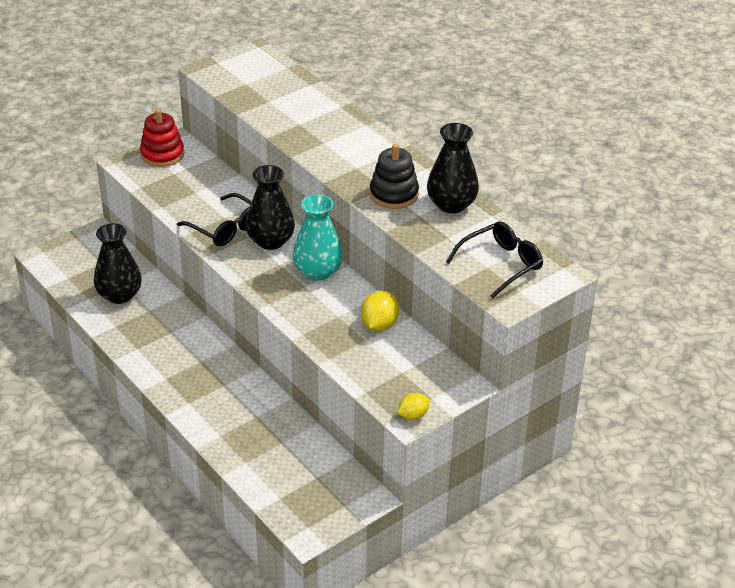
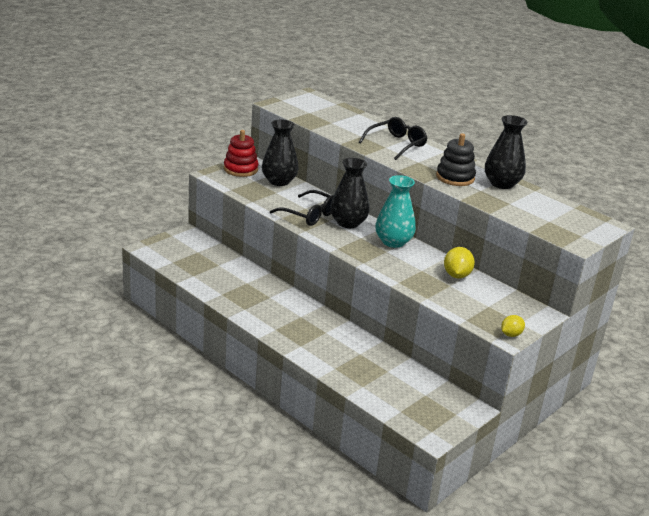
camera: 10 degrees left, 10 degrees down
black vase [94,223,142,304] -> black vase moved to [262,120,298,186]
black glasses [446,221,543,299] -> black glasses moved to [359,117,427,160]

